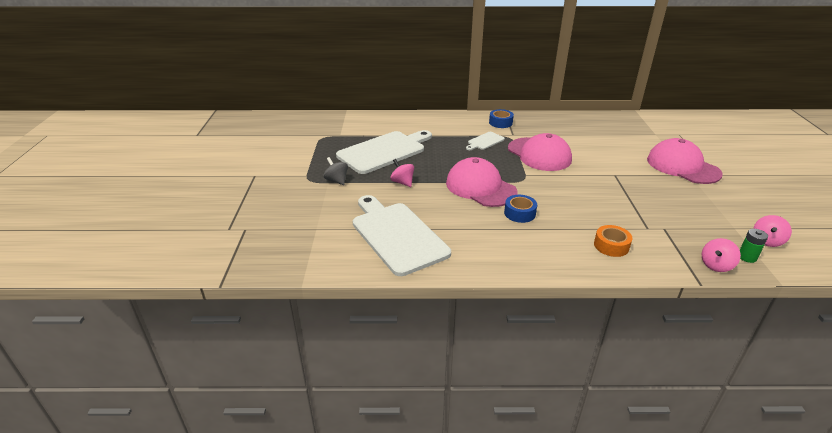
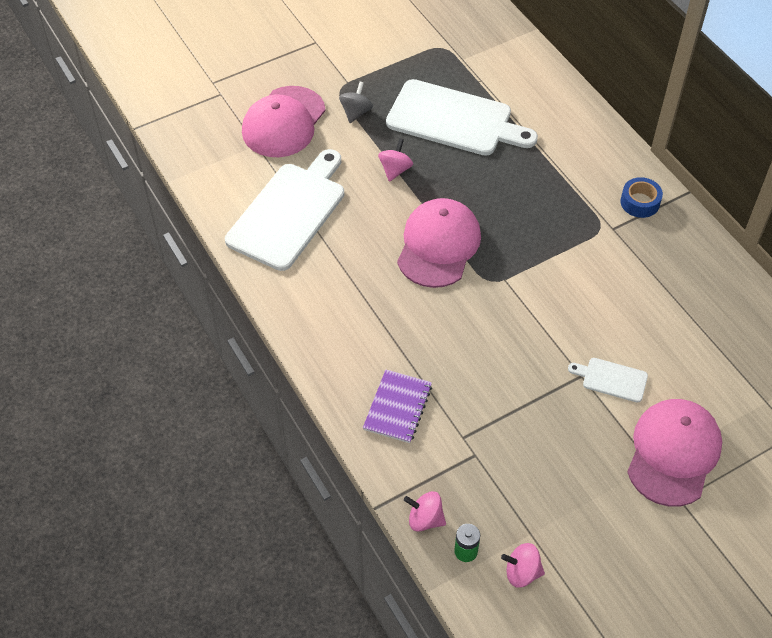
camera: 60 degrees right, 20 degrees up
white cutting board [466,132,505,150] -> white cutting board moved to [568,358,648,403]
blue tape [504,195,537,223] -> none
pink cap [508,133,572,171] -> pink cap moved to [242,86,326,157]
orange tape [594,225,633,257] -> purple notebook [363,370,432,443]

